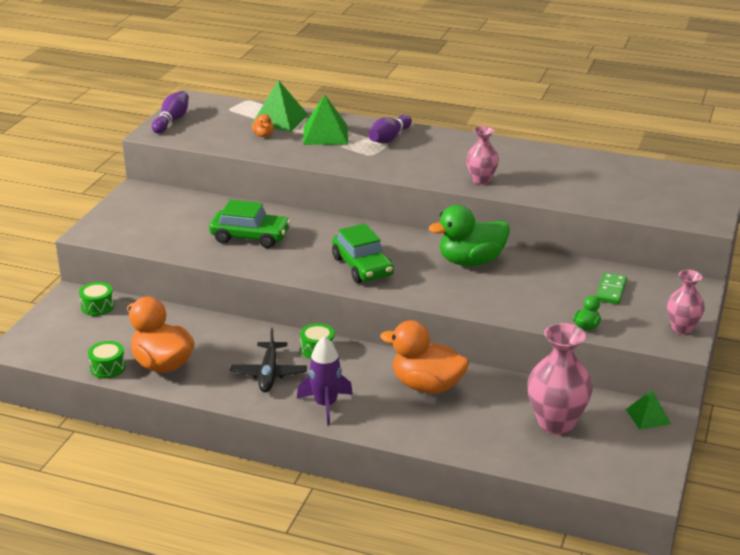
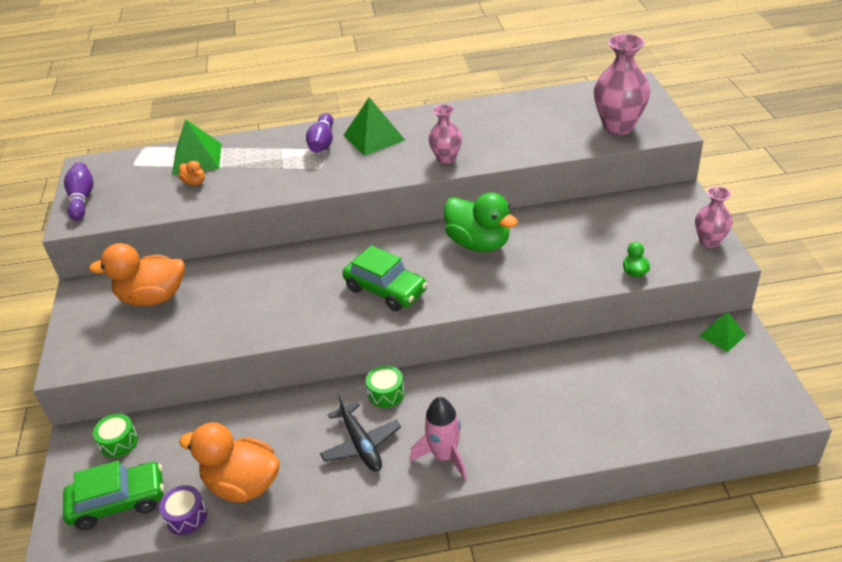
camera: 25 degrees left, 10 degrees up
green drum [88,341,126,378] -> purple drum [159,485,207,535]
green car [209,200,291,248] -> green car moved to [63,461,164,530]
purple rocket [297,336,353,425] -> pink rocket [410,397,467,480]
green pyramid [303,95,348,145] -> green pyramid moved to [344,98,405,156]
orange duck [380,320,469,393] -> orange duck moved to [89,243,185,306]
green duck [429,205,510,266] -> green duck turned 90 degrees counterclockwise [444,192,518,252]
pink vase [527,323,593,435] -> pink vase moved to [594,34,650,135]
green domino [596,273,627,304] -> none

